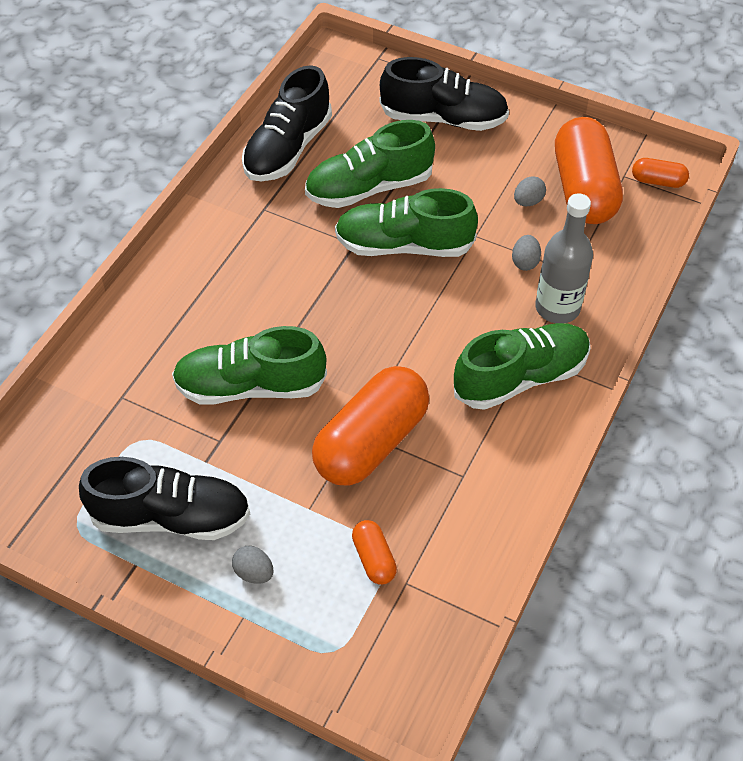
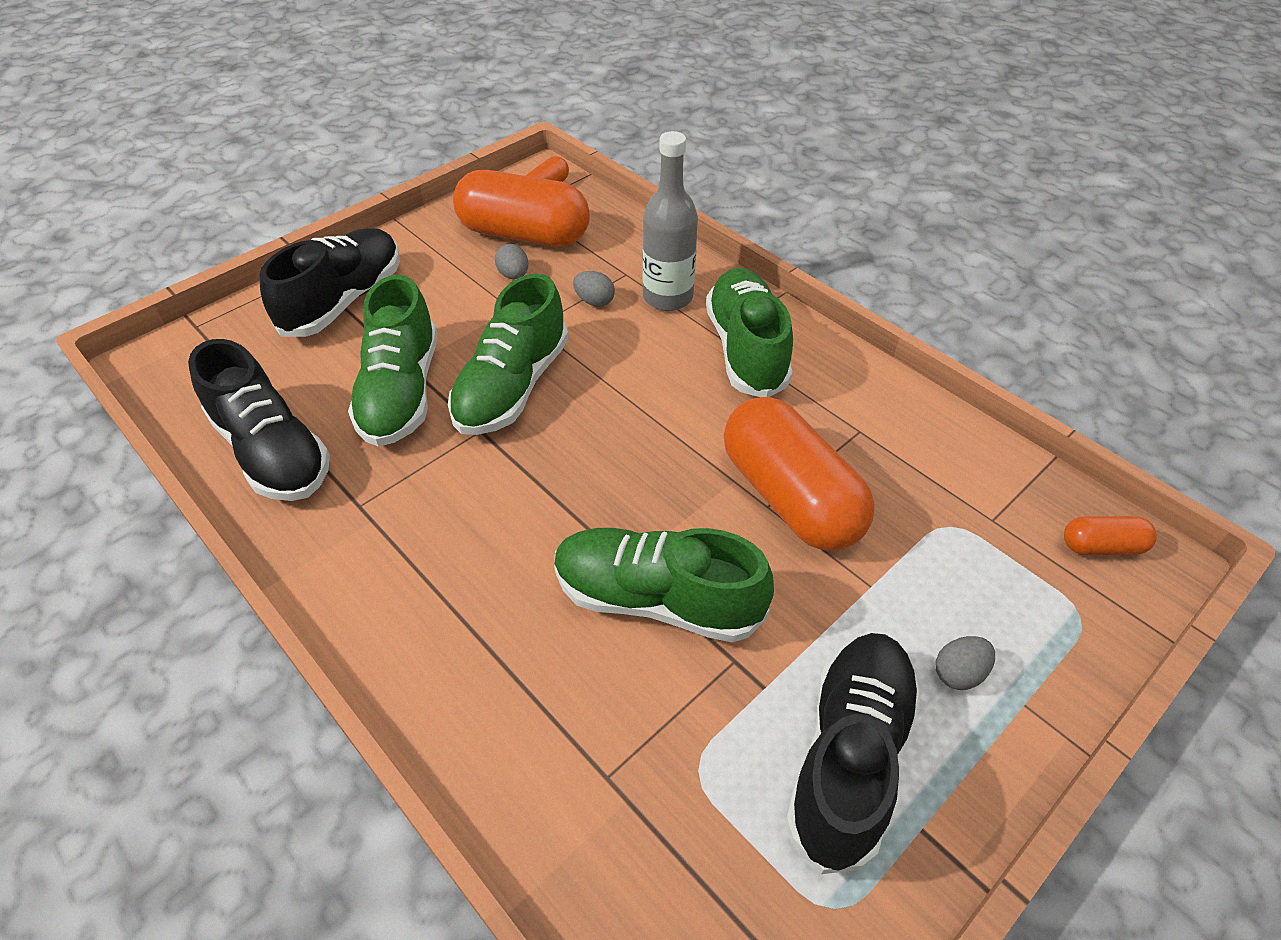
camera: 70 degrees left, 5 degrees down
green shoe [172,326,327,405] -> green shoe turned 90 degrees clockwise [554,528,774,642]
orange capsule [352,520,397,585] -> orange capsule moved to [1064,516,1157,555]

